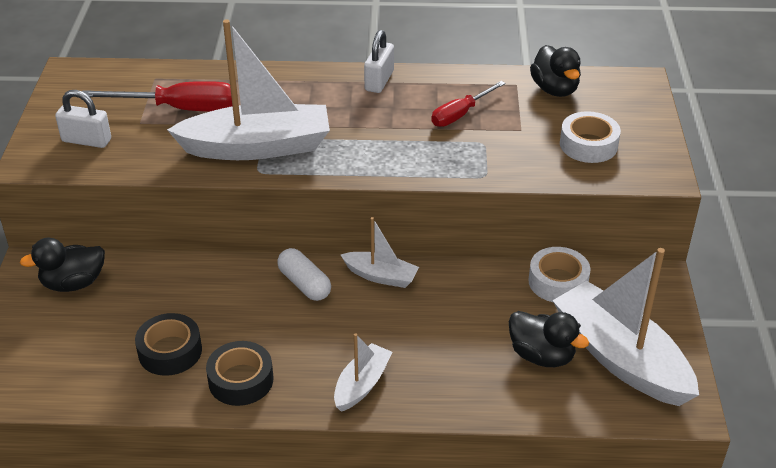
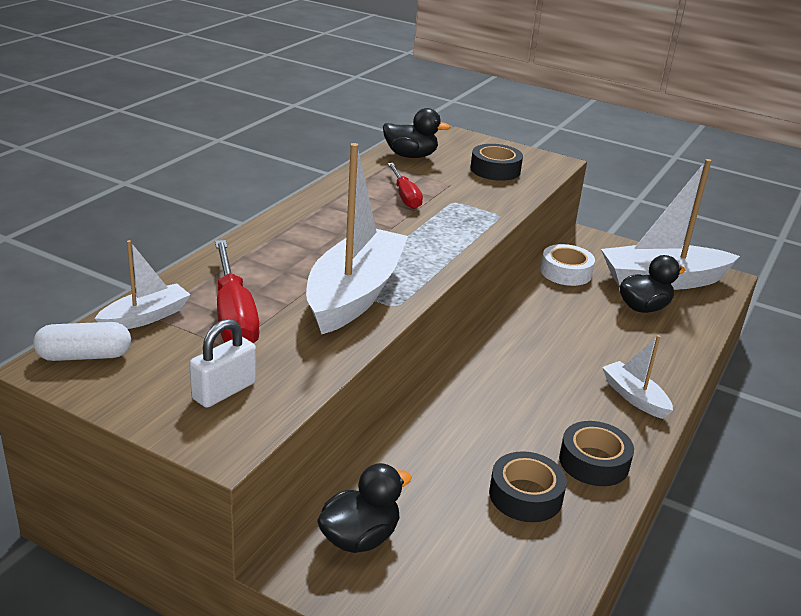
camera: 65 degrees left, 10 degrees down
black duck [20,238,105,292] -> black duck turned 135 degrees counterclockwise [317,463,412,553]
red screwdriver [82,81,232,112] -> red screwdriver turned 135 degrees clockwise [215,240,259,343]
white capsule [277,248,331,301] -> white capsule moved to [33,322,131,361]
white boat [341,217,419,288] -> white boat moved to [95,240,191,329]
white padlock [364,30,394,93] -> none
white tape [560,111,621,163] -> black tape [470,144,523,181]

